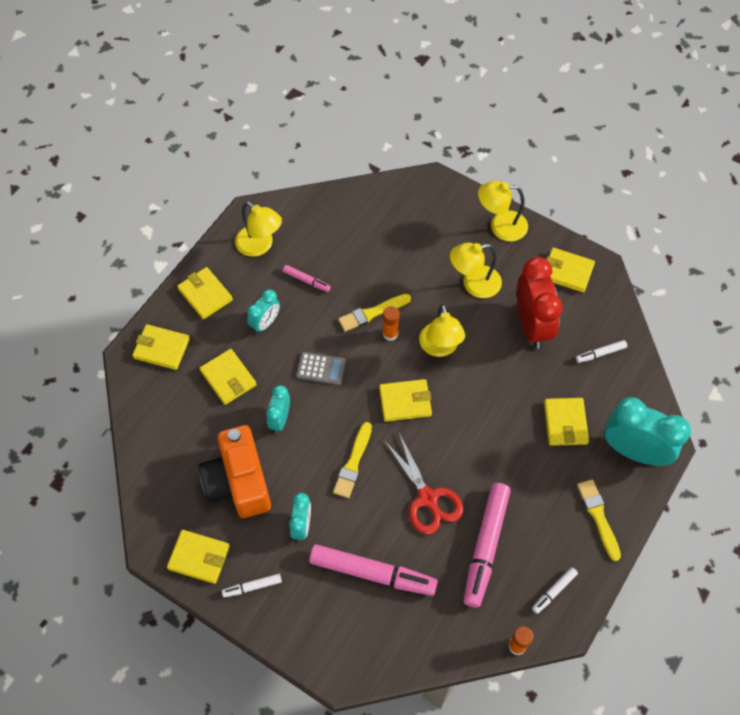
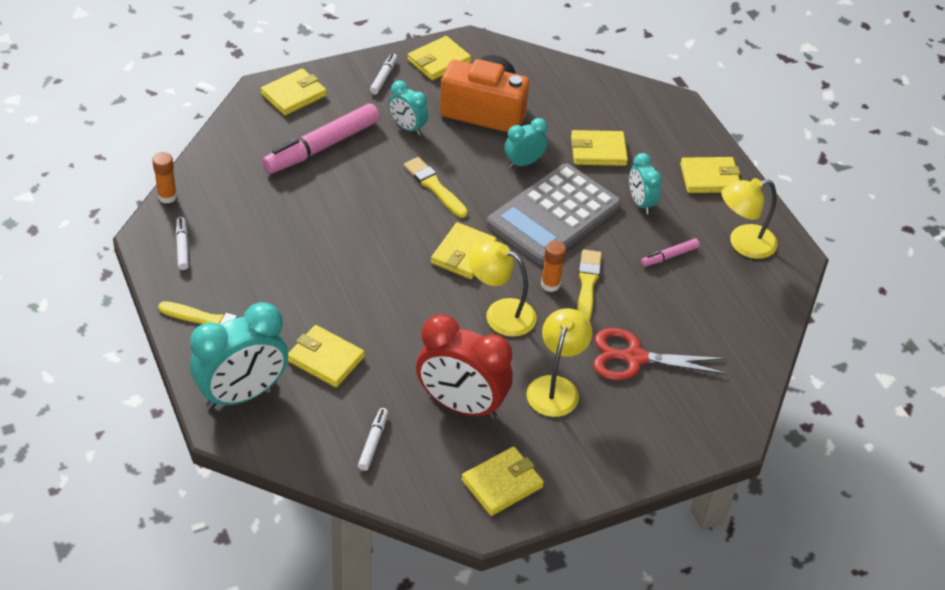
camera: 120 degrees right, 15 degrees down
yellow wallet [132,324,190,370] -> yellow wallet moved to [261,68,327,115]
turquoise clock [266,385,290,433] -> turquoise clock turned 75 degrees counterclockwise [504,118,548,168]
grey calculator [296,352,346,385] -> grey calculator [486,163,621,265], size x2.27
red scissors [384,431,464,535] -> red scissors moved to [593,328,728,381]
pink marker [464,483,511,608] -> none
yellow lamp [478,181,528,241] -> none

